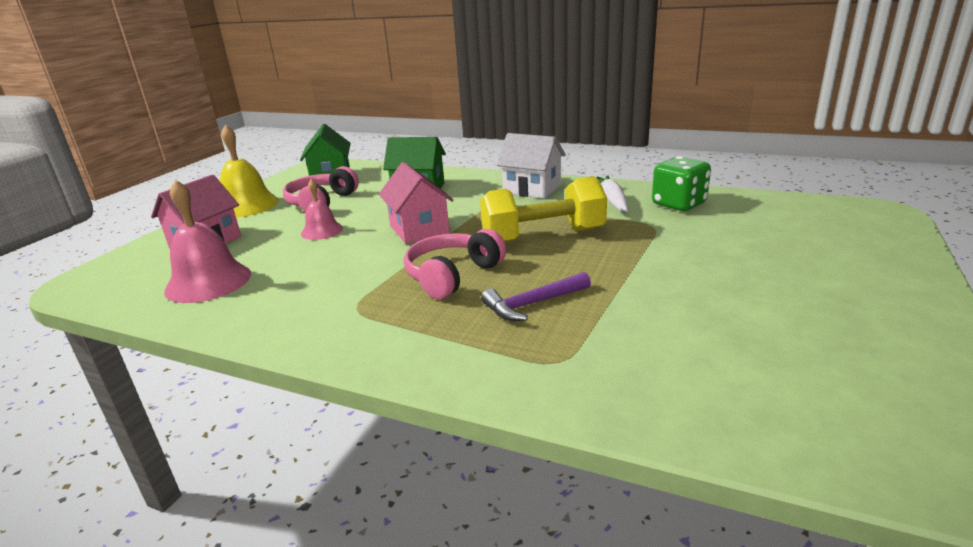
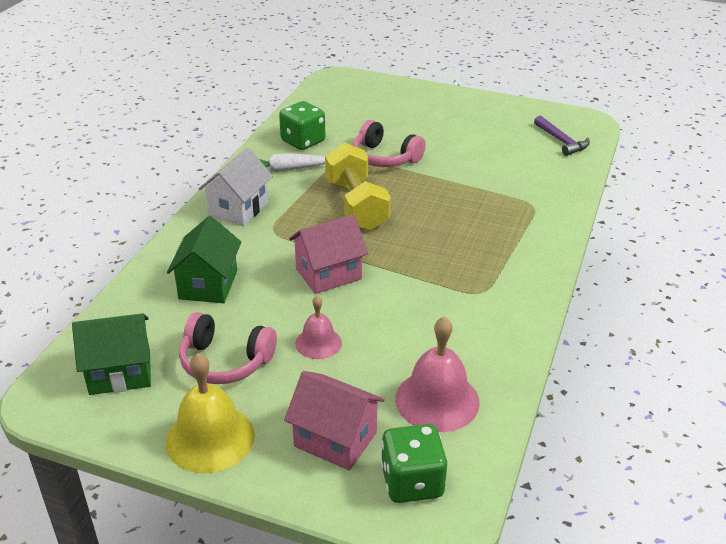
camera: 95 degrees left, 10 degrees up
pink headphones [404,229,506,299] -> pink headphones moved to [353,120,426,167]
purple hammer [481,272,591,321] -> purple hammer moved to [534,115,590,156]
none -> green dice [381,424,447,503]

